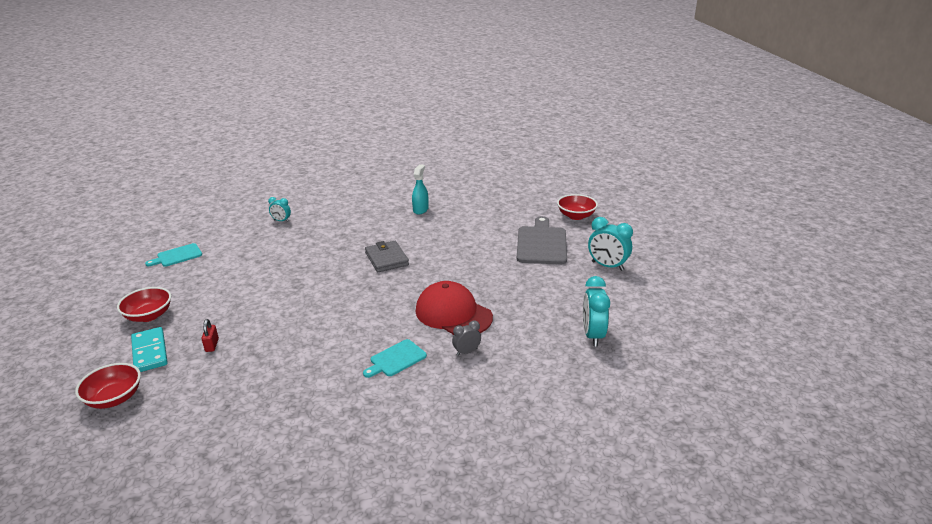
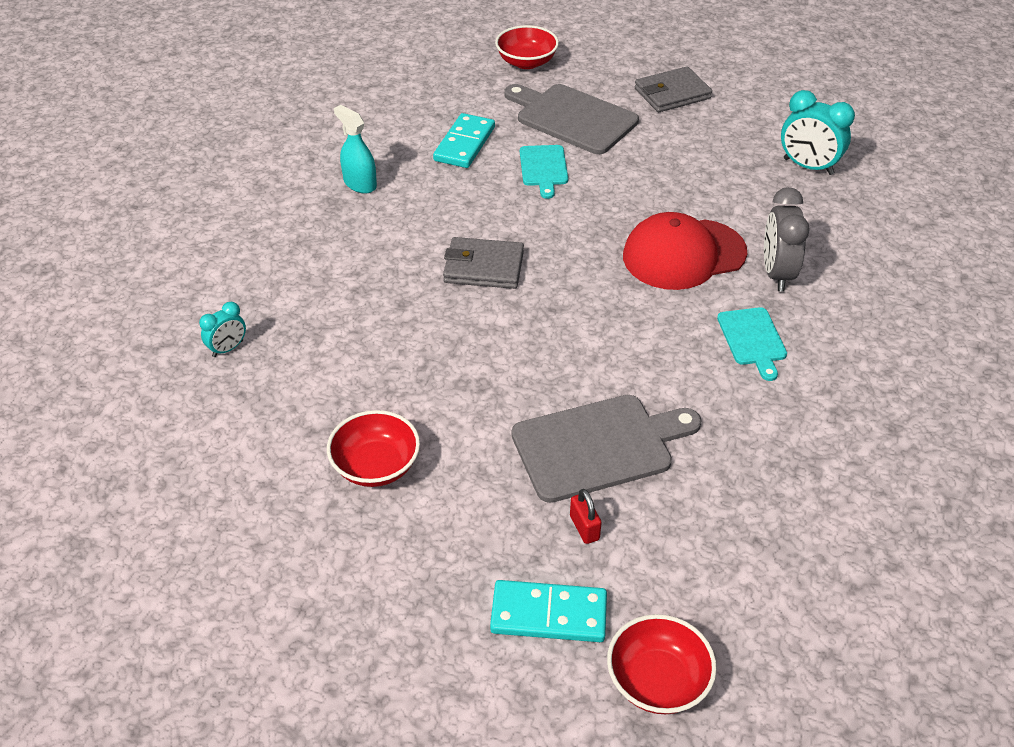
camera: 60 degrees left, 15 degrees up
red bowl [117,287,171,322] -> red bowl moved to [327,410,420,487]
turquoise cutting board [145,243,202,267] -> turquoise cutting board moved to [520,145,568,199]
red padlock [202,319,219,352] -> red padlock turned 45 degrees clockwise [570,489,602,544]
grey clock [452,321,481,356] -> grey clock [764,187,810,291], size x1.76
turquoise clock [588,217,633,271] -> grey wallet [635,66,712,112]
none -> turquoise domino [433,113,495,168]
none -> grey cutting board [512,395,702,503]

